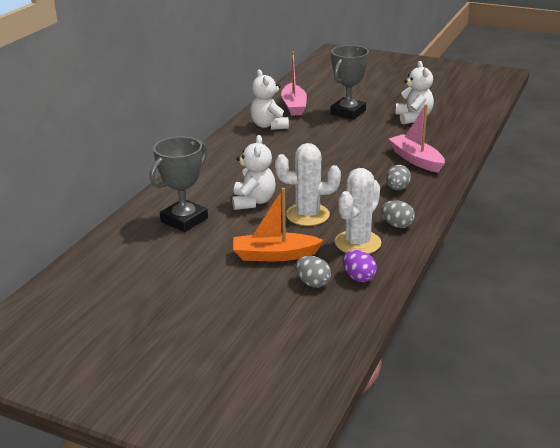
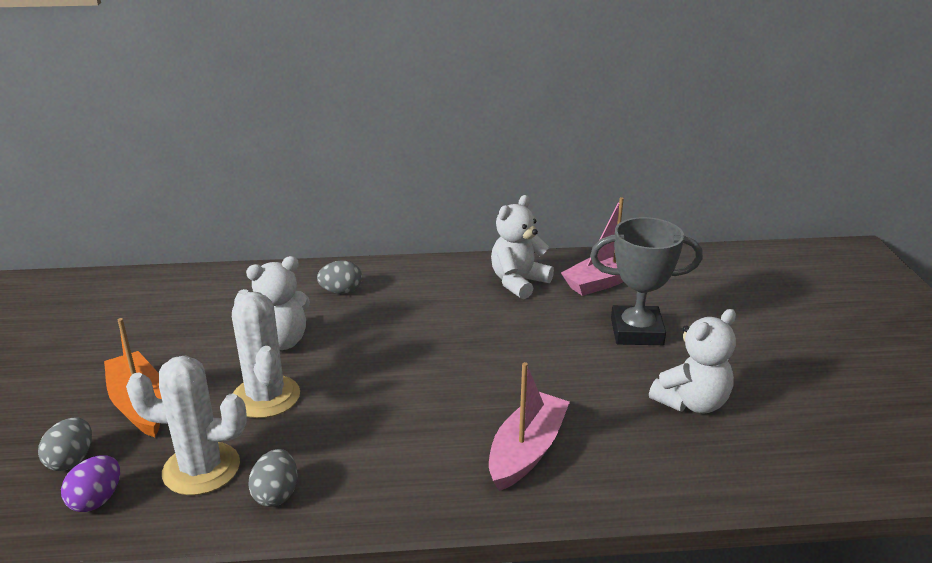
camera: 60 degrees right, 0 degrees up
grey trophy [150,137,208,232] -> none
grey egg [386,165,411,190] -> grey egg moved to [317,261,362,294]

